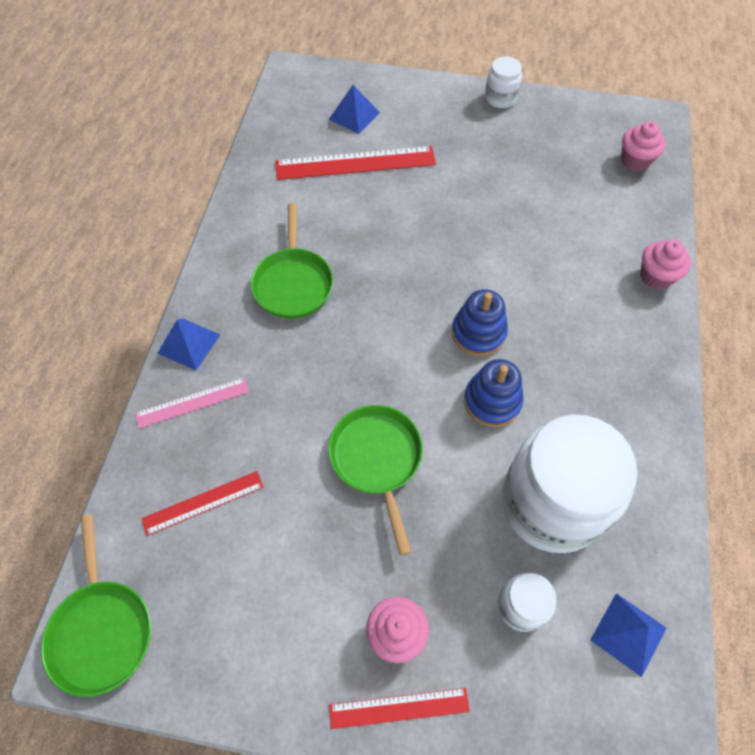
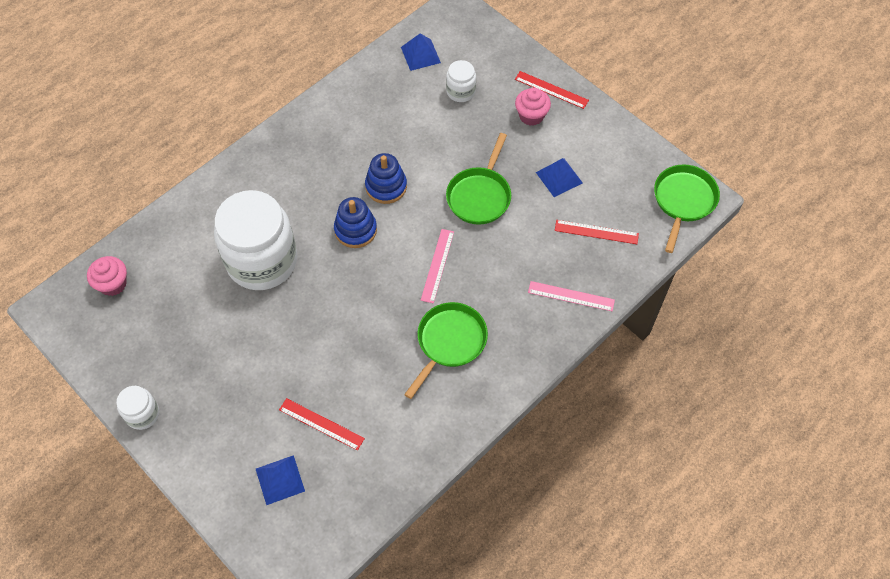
camera: 145 degrees left, 0 degrees up
blue pyramid [158,318,220,370] -> blue pyramid moved to [536,158,583,197]
red ruler [275,146,436,180] -> red ruler [279,398,365,451], size x0.57
white jar [501,414,638,553] -> white jar moved to [214,190,297,290]
pink cupcake [640,240,691,290] -> none
none -> pink ruler [421,229,454,303]

